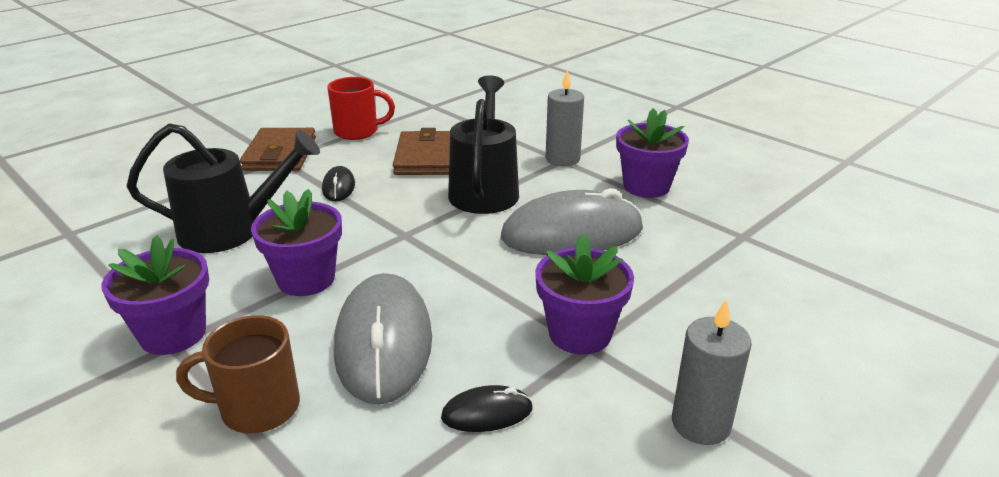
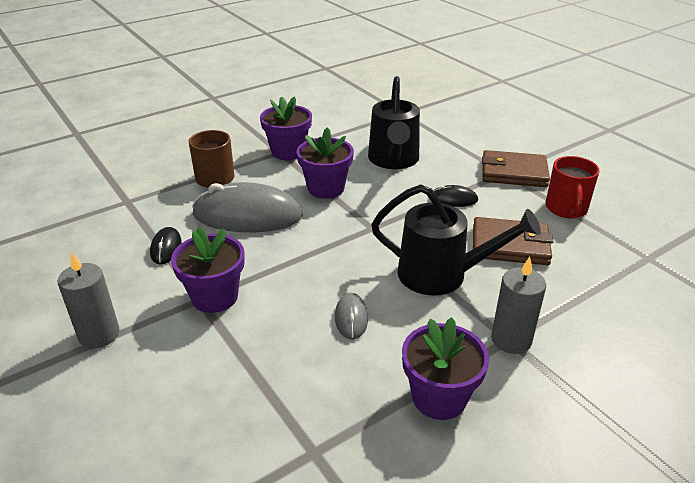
camera: 100 degrees right, 5 degrees up
grey mouse [501,188,643,255] -> grey mouse [335,292,368,340], size x0.46

